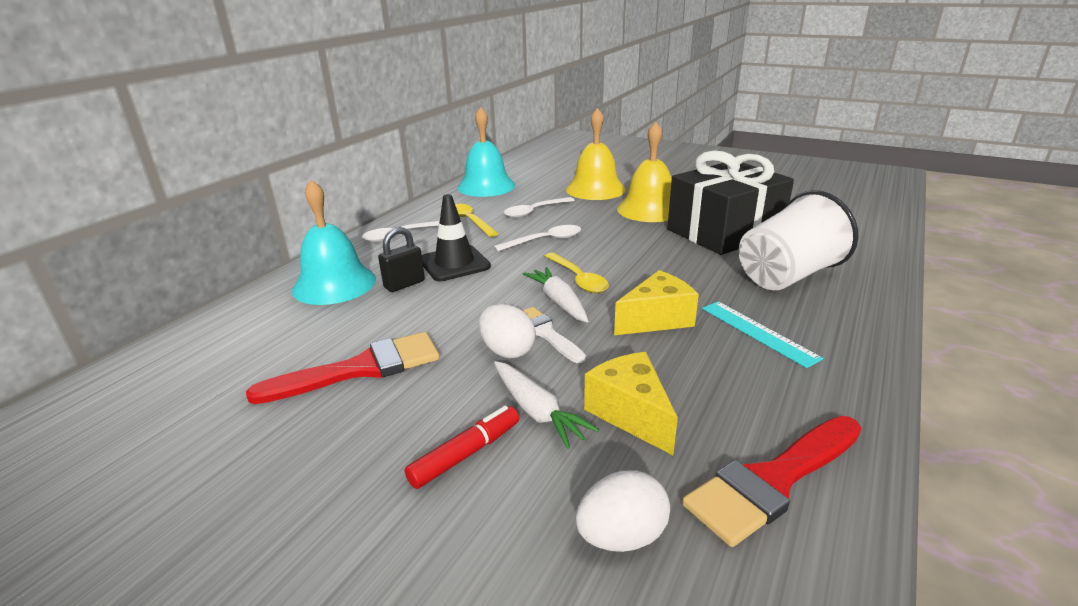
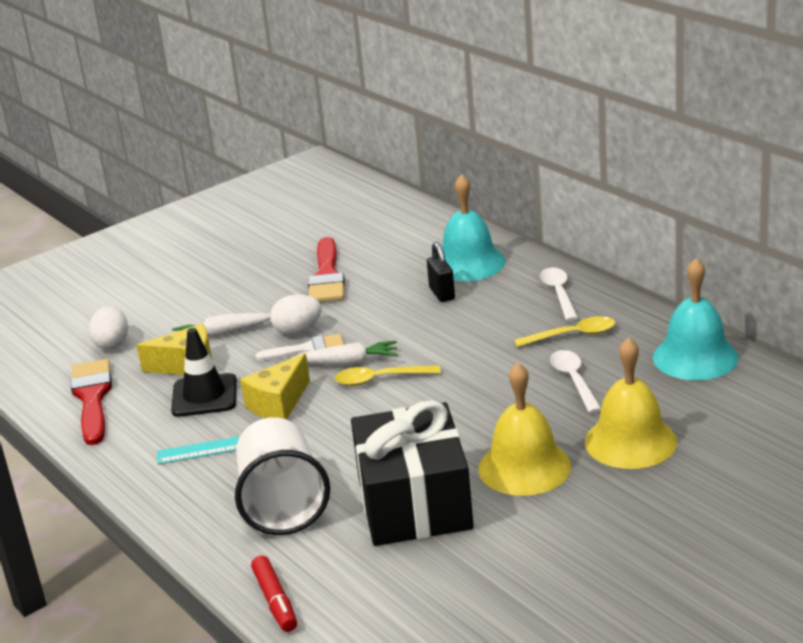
camera: 115 degrees right, 0 degrees up
red marker [404,406,519,489] -> red marker moved to [251,555,297,632]
black traffic cone [422,194,491,281] -> black traffic cone moved to [171,328,237,417]
white spoon [494,225,581,252] -> none
yellow cheese [614,270,699,335] -> yellow cheese turned 45 degrees clockwise [240,353,310,420]

